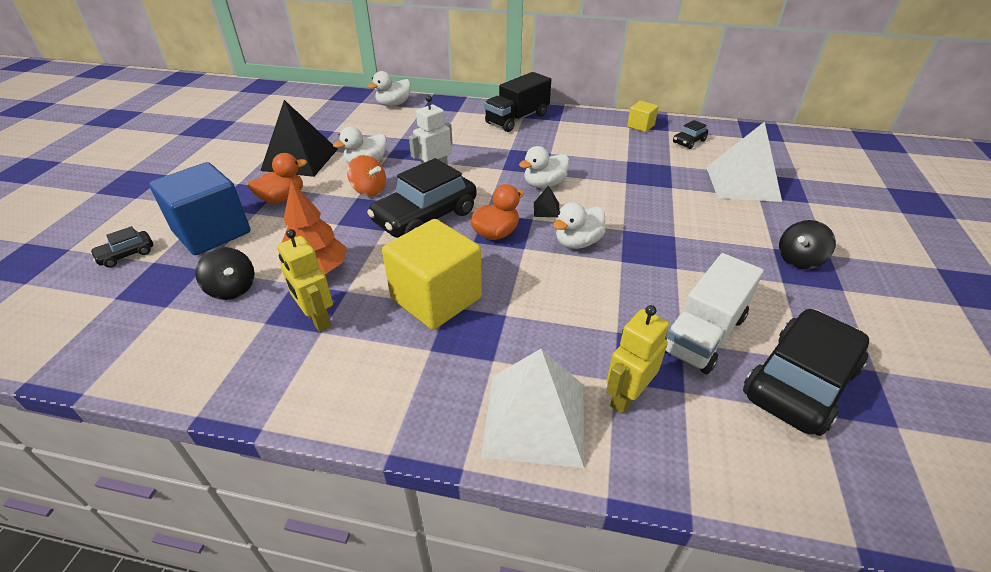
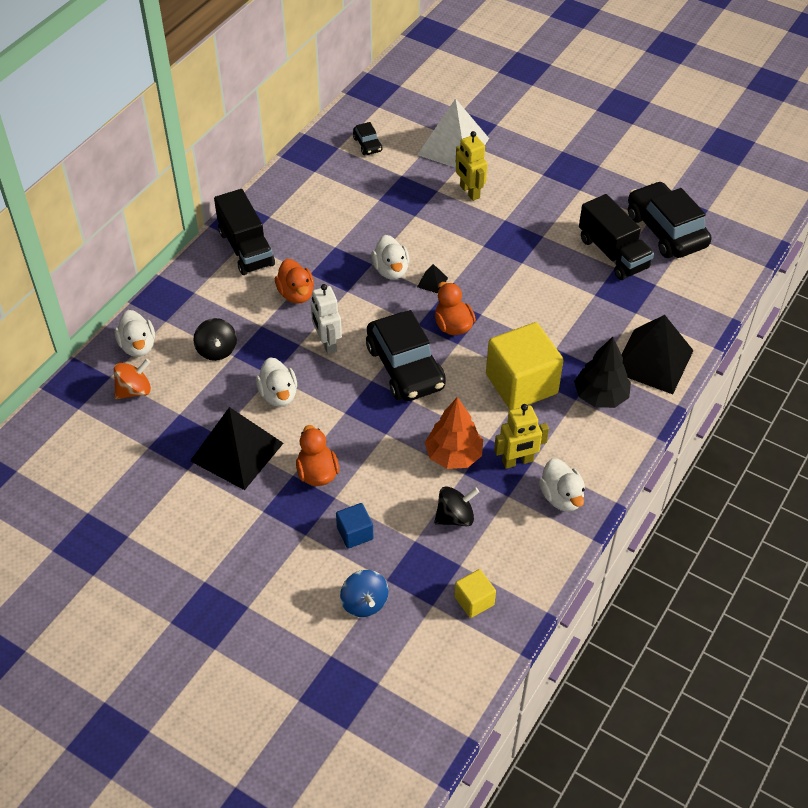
camera: 70 degrees left, 10 degrees up
black car [90,226,153,268] -> blue spinning top [340,570,389,617]
blue cube [149,162,251,255] -> blue cube [336,503,373,549], size x0.48
orange spinning top [347,155,386,196] -> orange spinning top moved to [114,359,151,399]
white pyramid [481,349,584,468] -> black pyramid [621,315,694,394]
white duck [553,202,605,249] -> white duck moved to [539,458,585,512]
yellow robot [606,305,669,414] -> yellow robot moved to [456,131,488,201]
yellow cube [627,101,659,132] -> yellow cube moved to [454,569,496,618]
white truck [665,253,764,374] -> black truck [579,194,654,280]
black spinning top [779,220,836,269] -> black spinning top moved to [193,318,237,361]
none -> orange duck [275,259,314,304]
none -> black tree [574,337,631,408]

